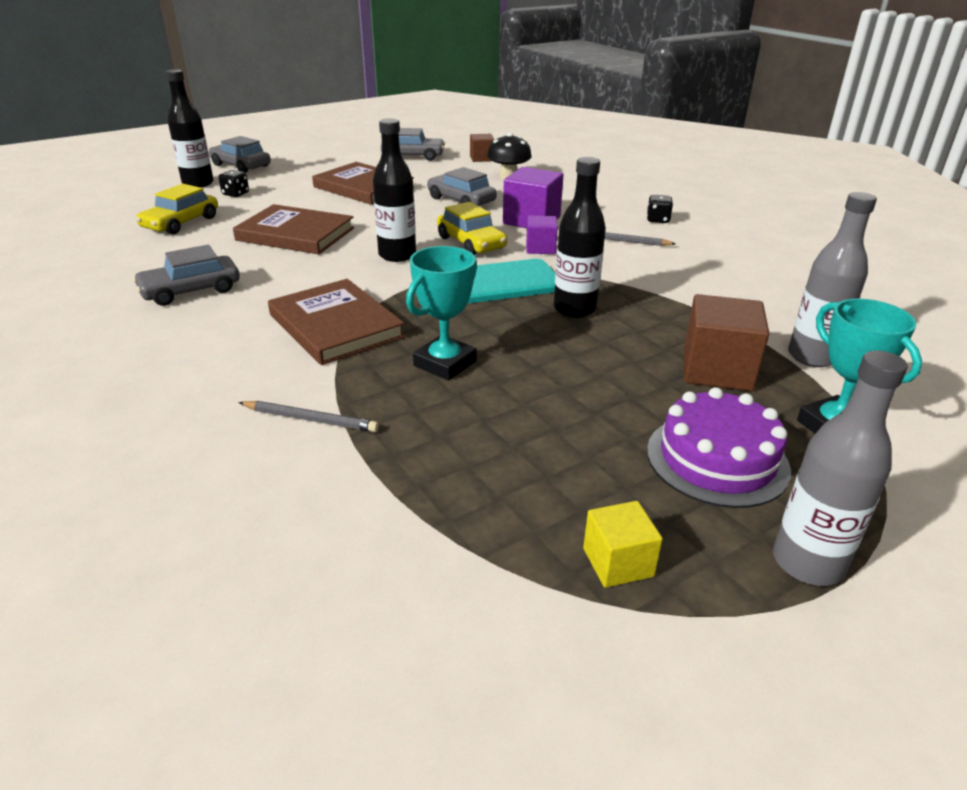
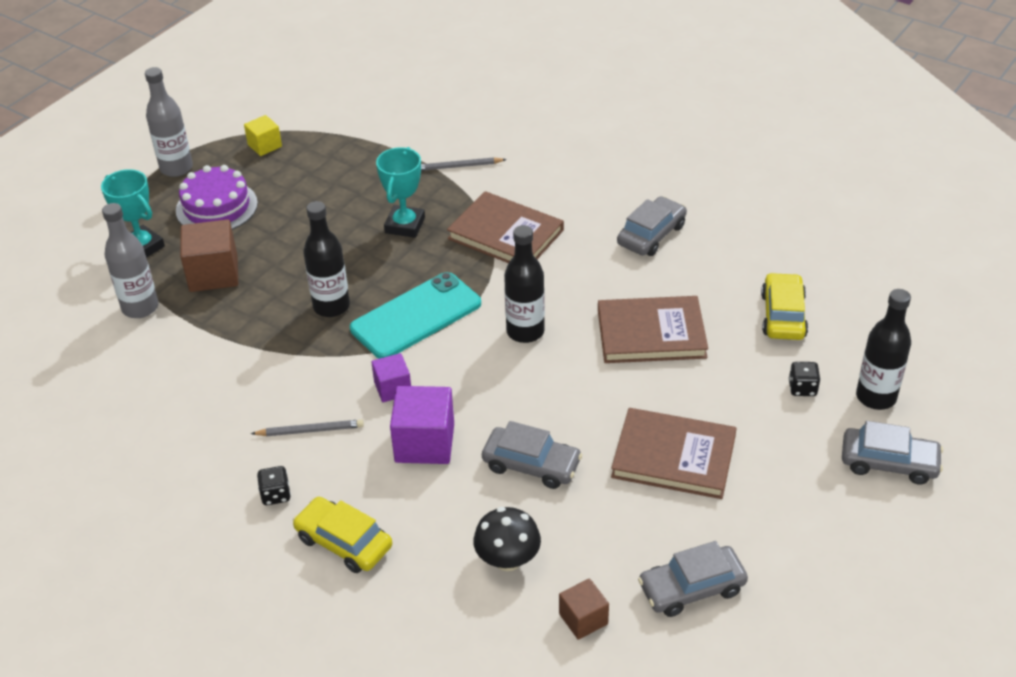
camera: 160 degrees right, 10 degrees up
yellow car [437,202,507,255] -> yellow car moved to [293,497,392,573]

